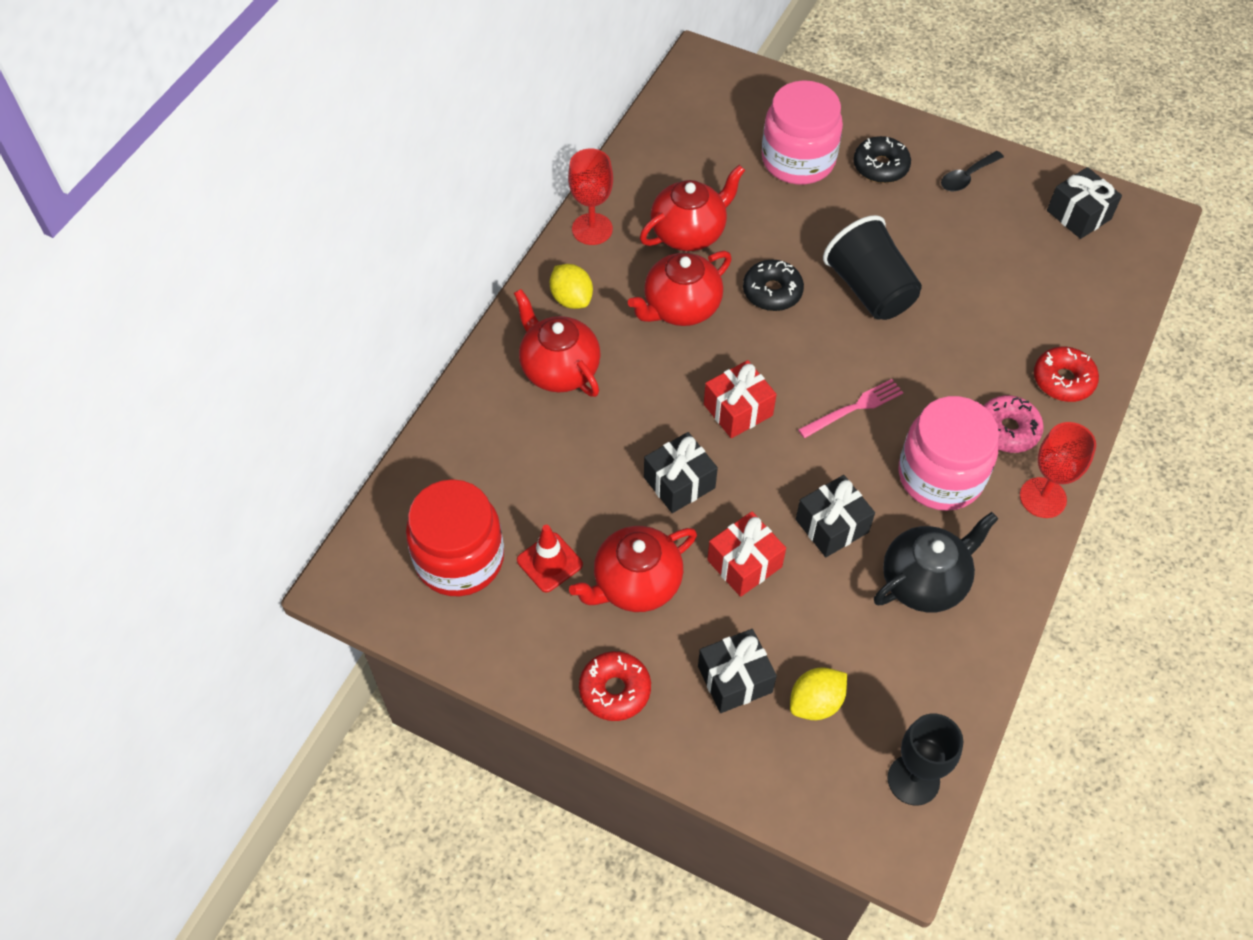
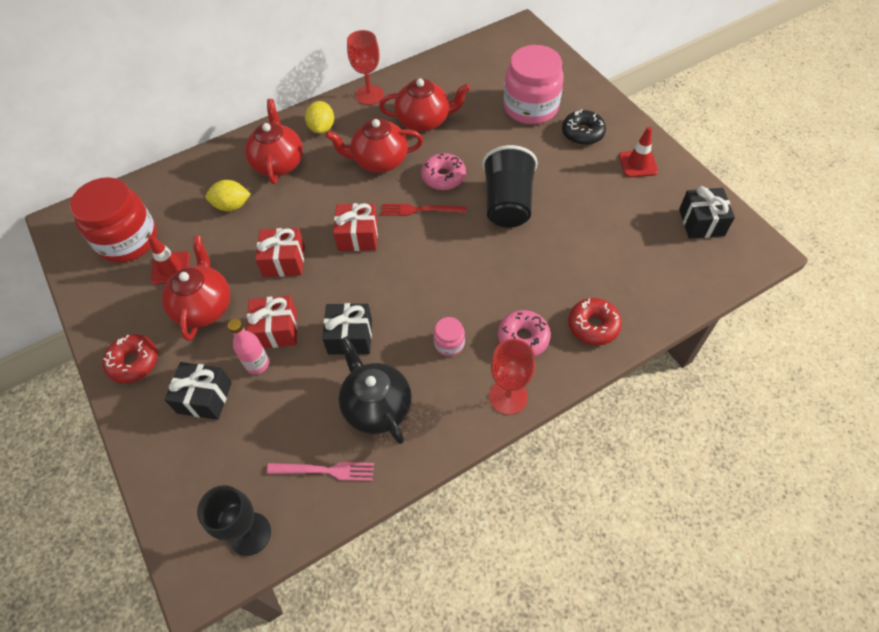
camera: 35 degrees right, 0 degrees up
red teapot [569,526,697,612] -> red teapot turned 90 degrees clockwise [161,236,230,341]
black gift [644,432,718,513] -> red gift [255,228,305,277]
black donut [743,260,804,311] -> pink donut [421,153,466,190]
yellow lemon [790,667,847,720] -> yellow lemon moved to [205,180,251,211]
pink fork [798,379,903,438] -> pink fork moved to [267,462,374,481]
black teapot [874,512,998,613] -> black teapot turned 120 degrees counterclockwise [339,336,412,444]
pink jar [899,396,999,511] -> pink jar [433,317,465,356], size x0.44
black spoon [941,151,1004,191] -> red traffic cone [619,127,658,177]
none -> pink bottle [228,319,269,374]
none -> red fork [381,204,466,216]

